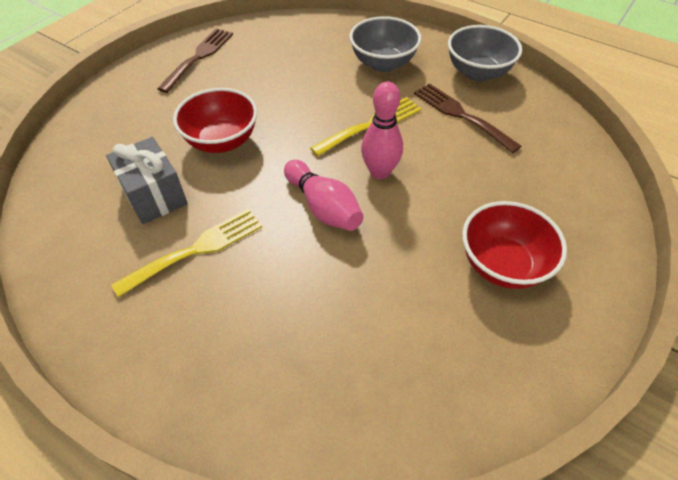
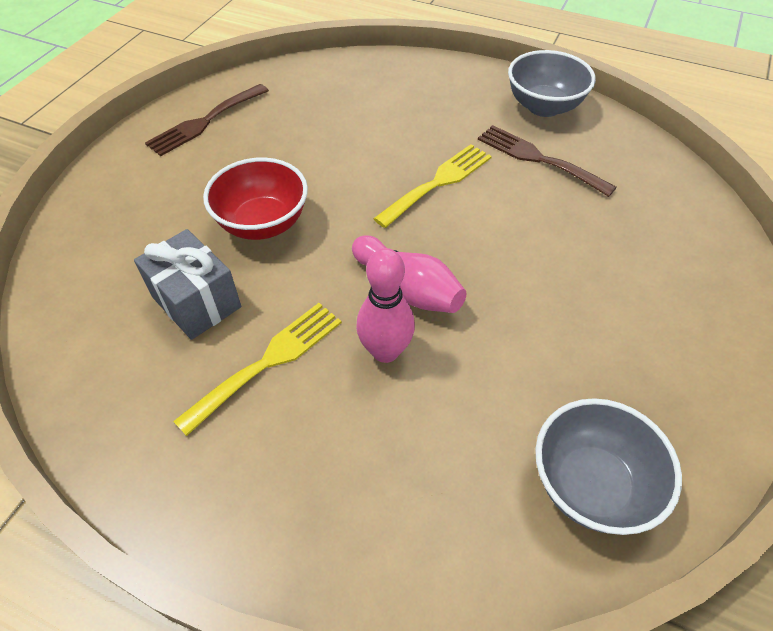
camera: 10 degrees left, 0 degrees up
brown fork [157,28,233,93] -> brown fork turned 150 degrees counterclockwise [145,84,269,157]
grey bowl [349,16,421,72] -> grey bowl moved to [535,398,682,535]
pink bowling pin [361,81,403,179] -> pink bowling pin moved to [356,248,415,363]
red bowl [462,201,567,289] -> none

